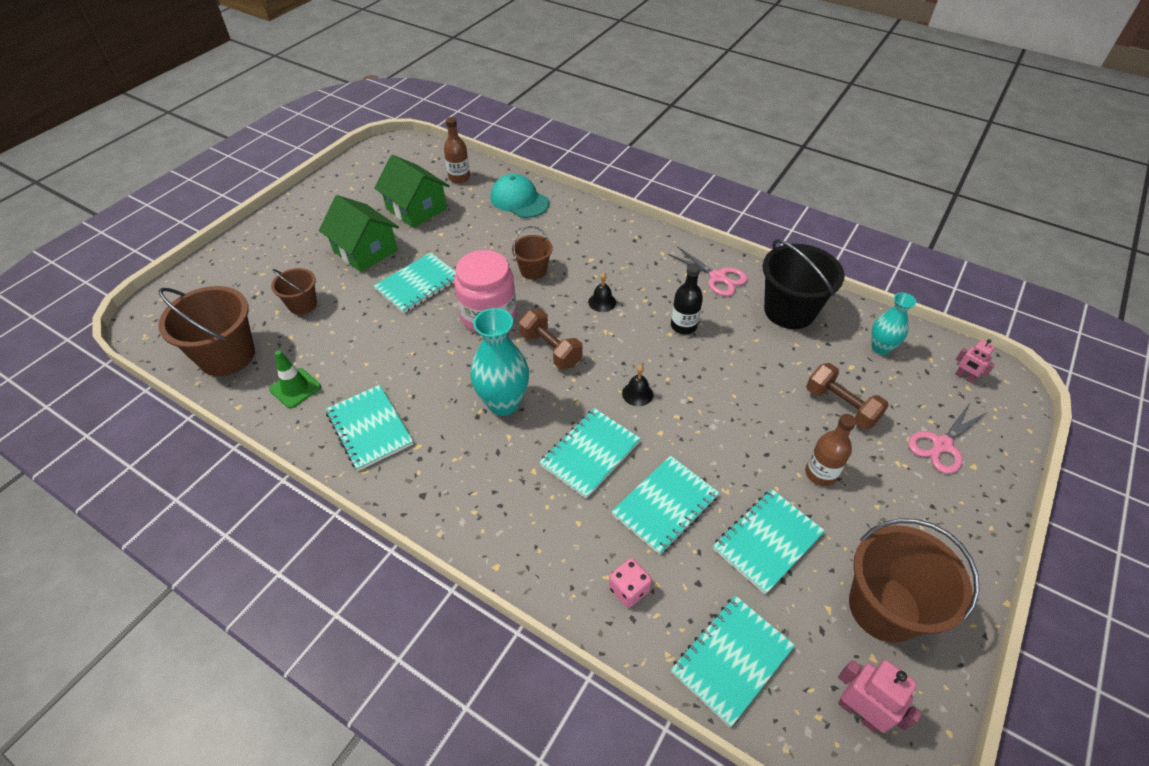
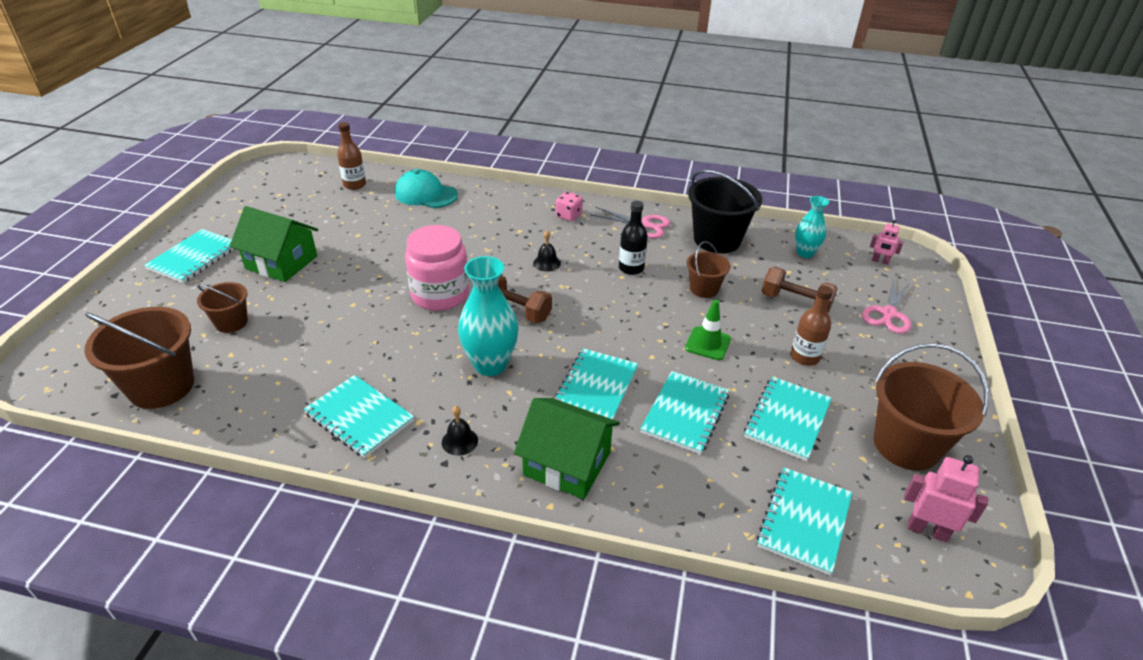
camera: 20 degrees left, 10 degrees down
green traffic cone [269,350,321,409] -> green traffic cone moved to [685,300,731,360]
green house [374,155,449,228] -> green house moved to [514,398,620,499]
turquoise notebook [374,253,456,313] -> turquoise notebook moved to [144,229,234,283]
brown bucket [512,226,553,280] -> brown bucket moved to [687,241,731,298]
pink dice [609,558,652,608] -> pink dice moved to [556,192,583,221]
black bell [622,365,653,406] -> black bell moved to [442,406,478,456]

